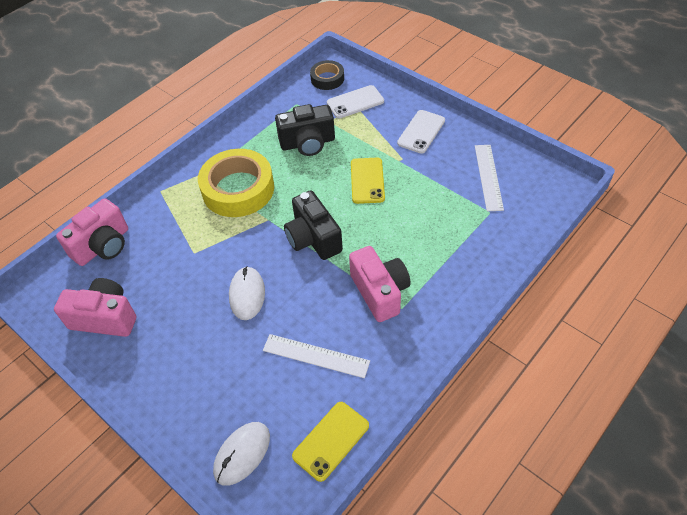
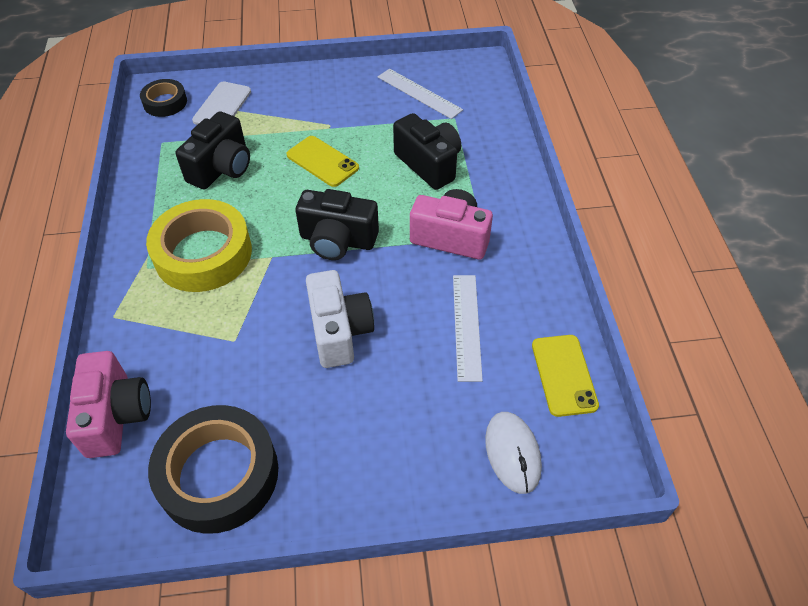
camera: 50 degrees left, 0 degrees up
pink camera [54,278,136,337] -> black tape [148,405,278,534]
white mouse [229,266,265,320] -> white camera [306,270,374,368]
white ruler [263,334,370,378] -> white ruler turned 60 degrees counterclockwise [453,275,483,382]
white phone [397,110,445,154] -> none
none -> black camera [393,113,461,190]

